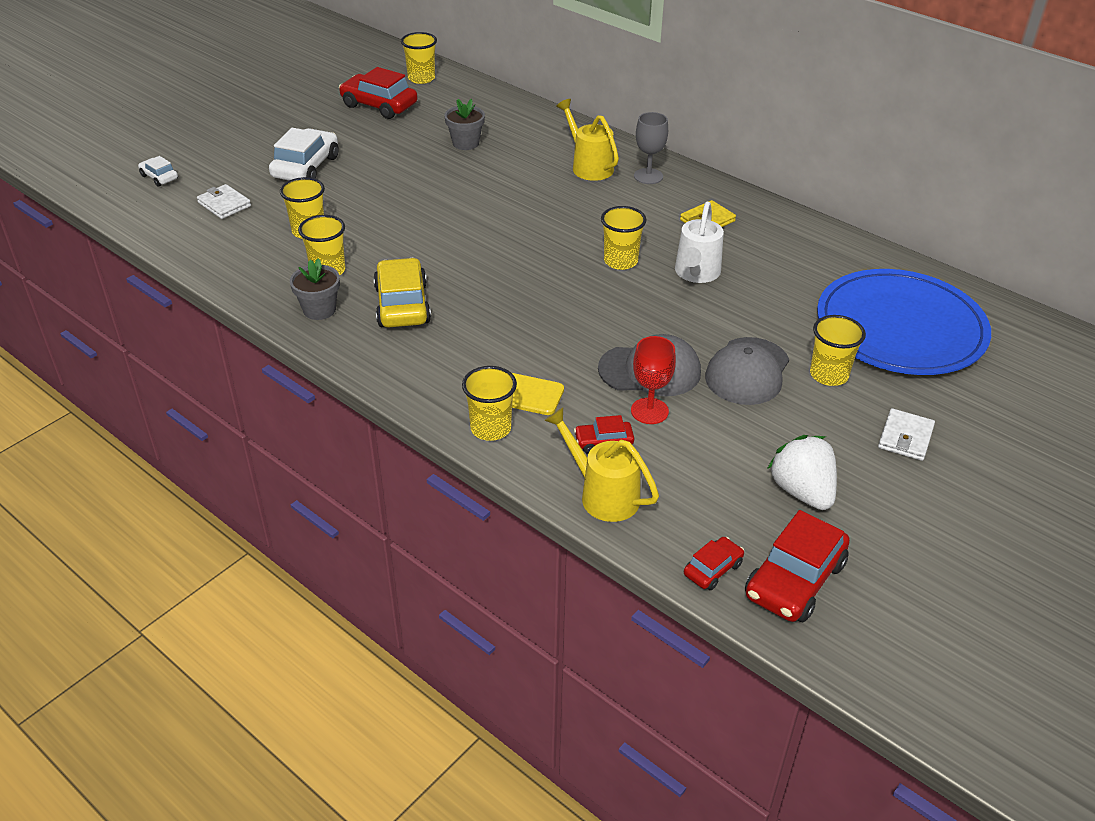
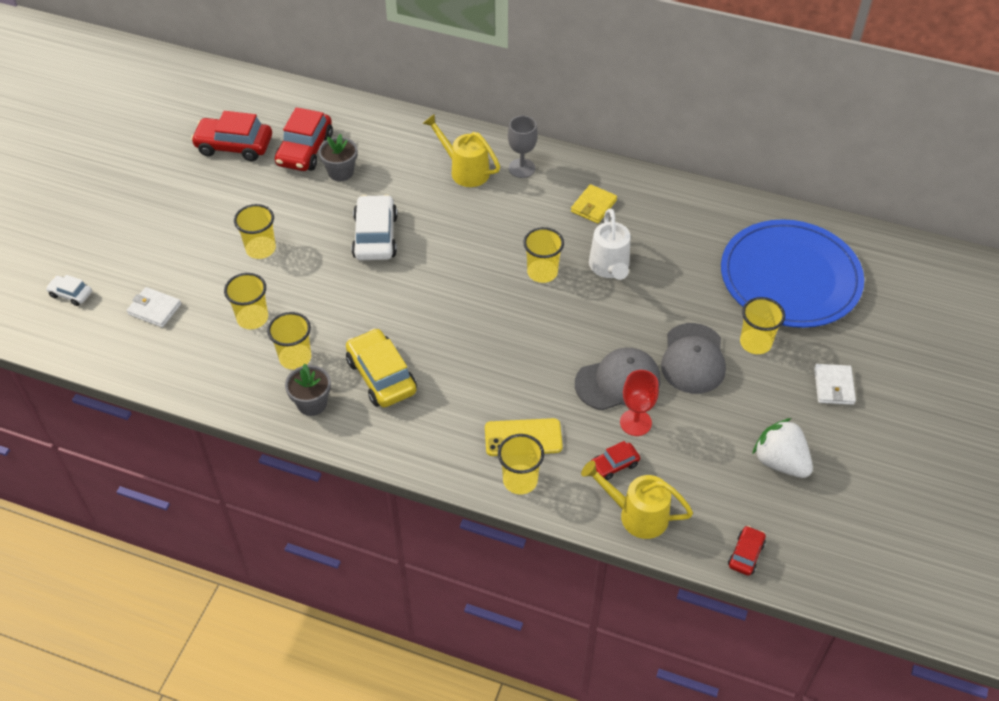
camera: 20 degrees left, 10 degrees up
white car [269,128,339,180] -> white car moved to [352,194,397,260]
yellow cup [401,32,437,84] -> yellow cup moved to [234,204,276,259]
red car [745,510,850,622] -> red car moved to [275,107,333,171]

